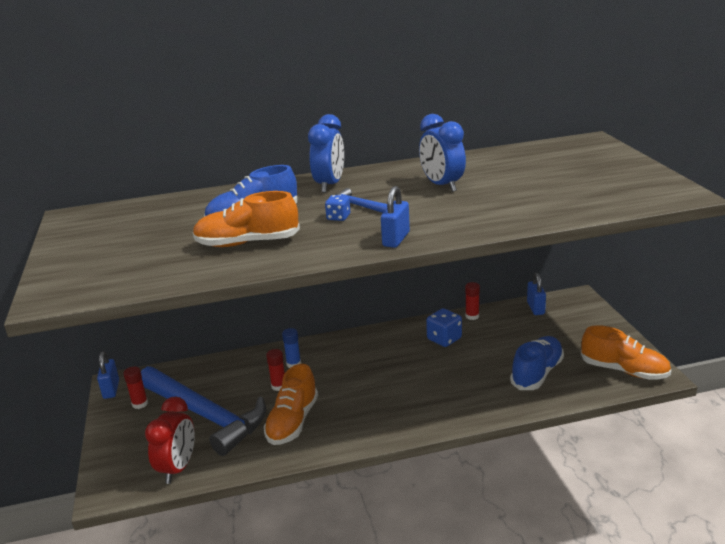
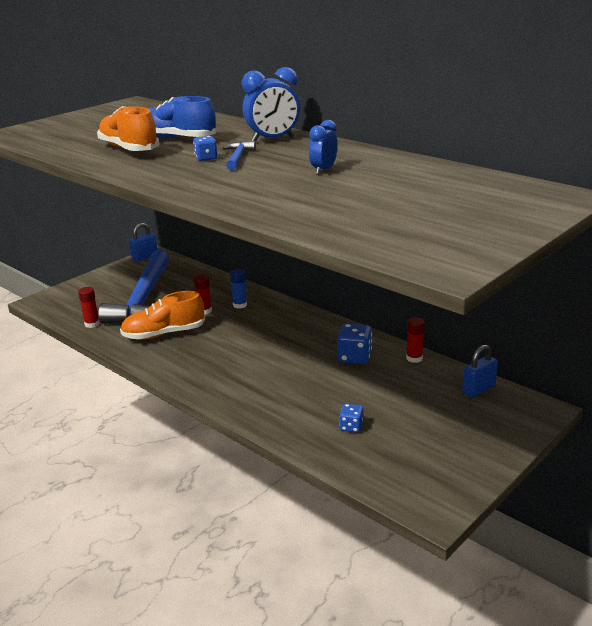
camera: 55 degrees right, 0 degrees up
red glue stick [123,366,148,409] -> red glue stick moved to [78,287,100,328]
red clock [145,397,195,484] -> none
blue padlock [381,186,410,248] -> none
blue clock [419,114,466,192] -> blue clock [309,120,338,175], size x0.61
blue shoe [510,336,564,390] -> blue dice [339,404,364,433]
orange shoe [581,325,671,380] -> none

